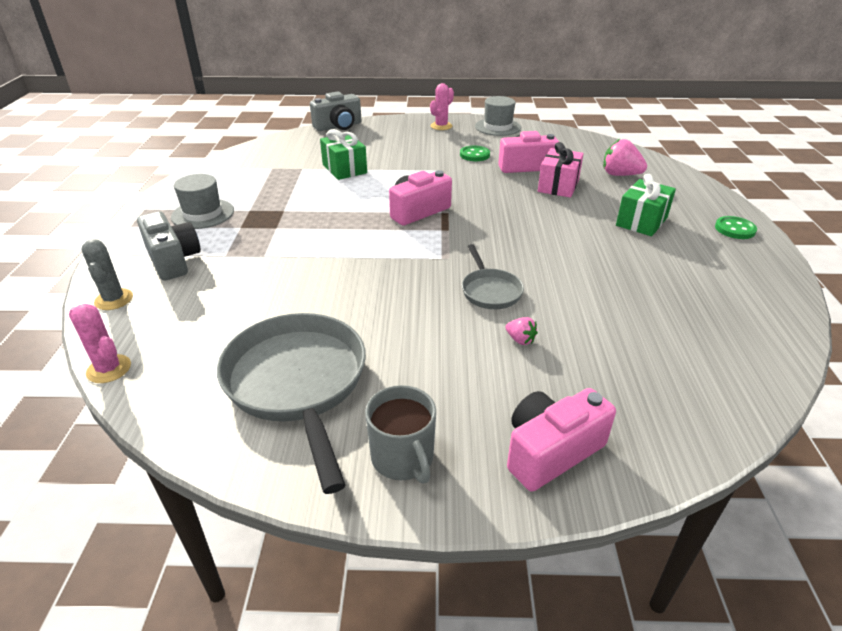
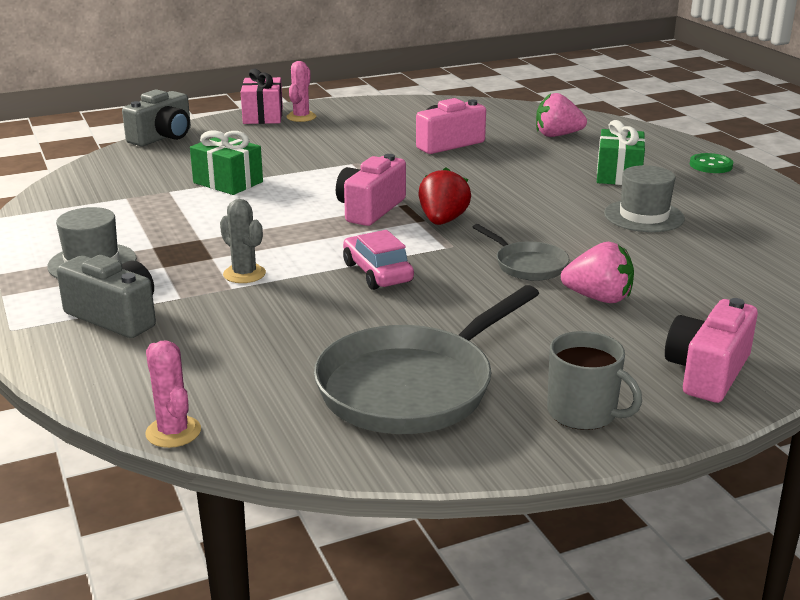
camera: 25 degrees left, 10 degrees down
pink cactus [69,304,131,383] -> pink cactus turned 45 degrees clockwise [145,340,201,448]
grey cactus [81,239,133,310] -> grey cactus moved to [220,199,266,283]
grey pan [217,313,366,494] -> grey pan turned 90 degrees counterclockwise [314,285,539,434]
green button [460,146,490,161] -> none
grey hat [475,96,521,136] -> grey hat moved to [604,165,685,232]
pink strawberry [505,317,538,345] -> pink strawberry [561,242,634,303], size x1.94
pink gift [538,142,584,198] -> pink gift moved to [241,69,283,124]
none -> pink car [343,230,414,290]
none -> red strawberry [418,167,471,225]

